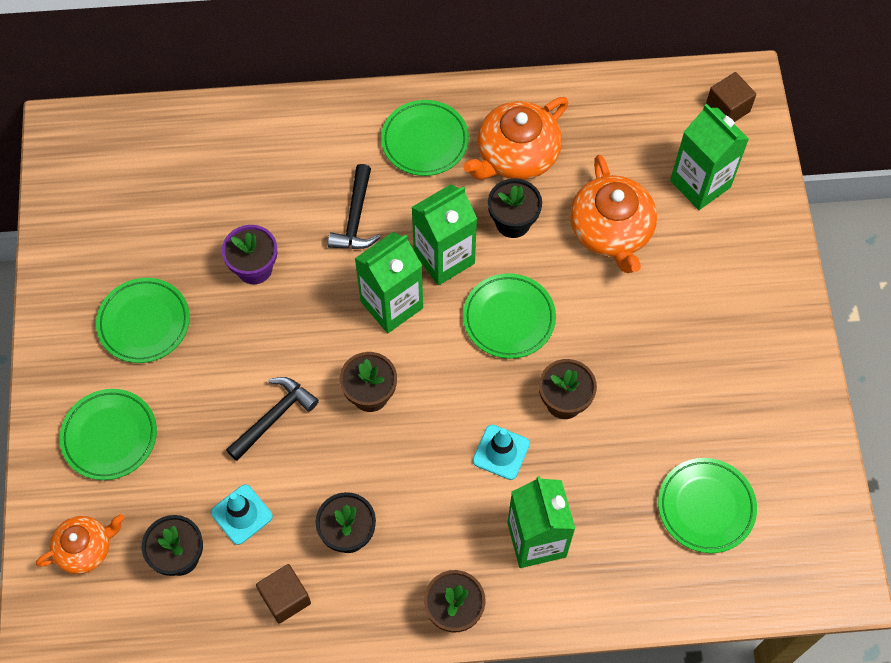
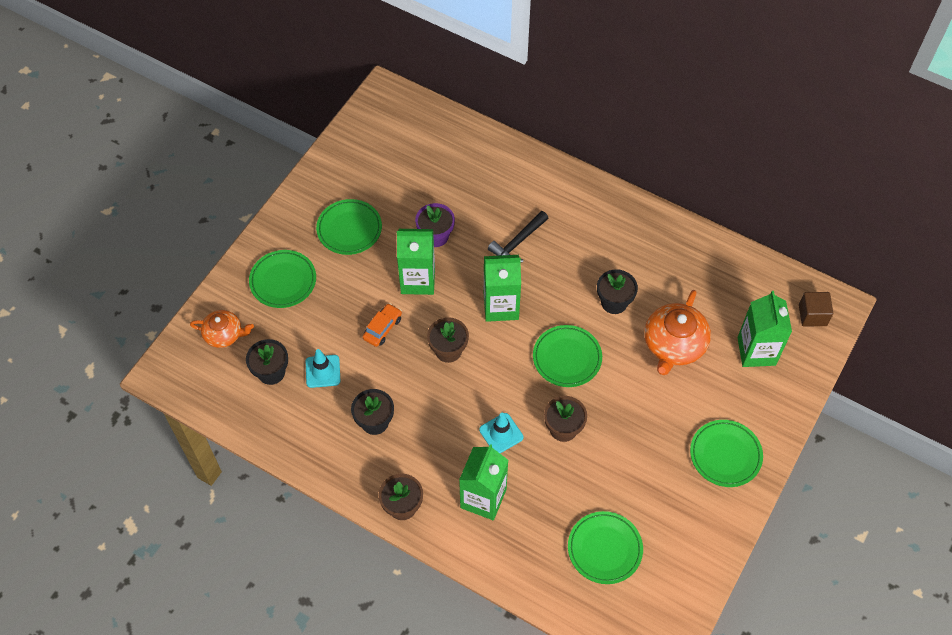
camera: 35 degrees right, 5 degrees down
black hammer [226,377,319,461] -> orange car [363,303,402,347]
brown cube [256,564,311,624] -> none
green plate [381,100,469,176] -> green plate moved to [690,420,763,487]
green carton [411,184,477,285] -> green carton moved to [397,229,435,295]
orange teapot [463,97,569,180] -> none

